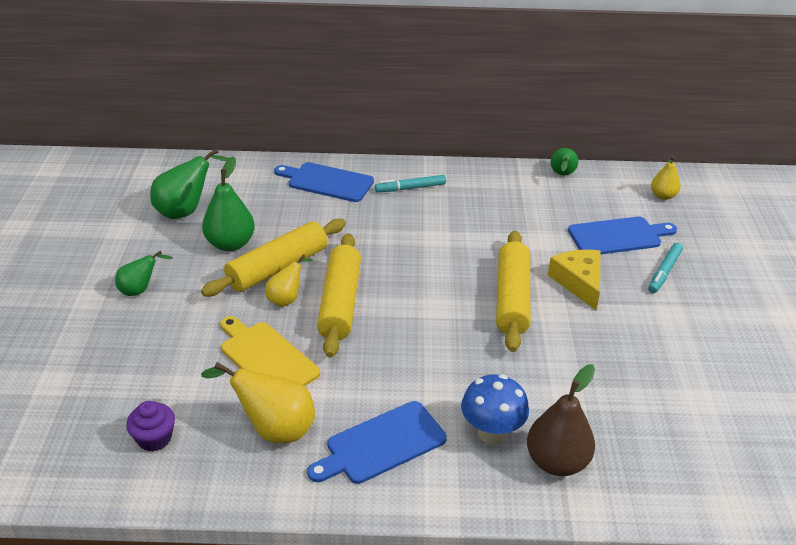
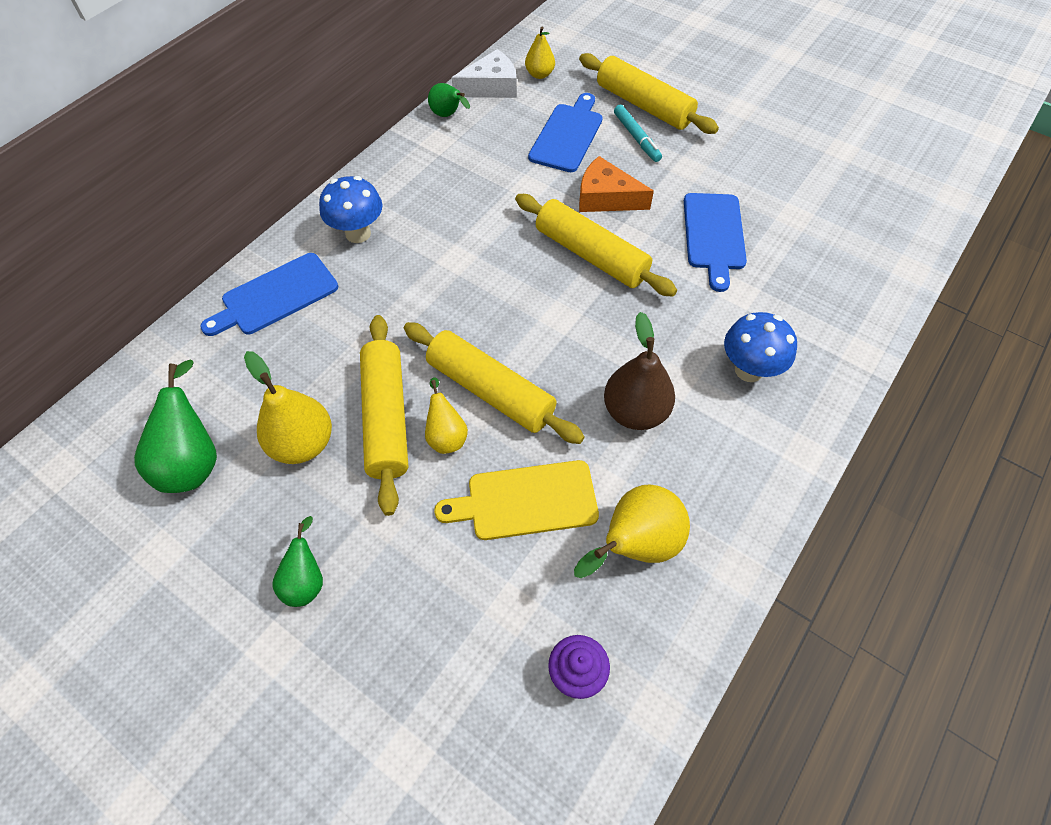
camera: 55 degrees left, 20 degrees up
green pear [202,156,255,251] -> yellow pear [244,351,332,464]
blue cutting board [307,401,447,484] -> blue cutting board moved to [684,193,747,292]
turquoise marker [375,175,446,192] -> blue mushroom [319,176,382,243]
brown pear [527,364,595,476] -> brown pear moved to [604,312,675,430]
yellow cheese [548,250,600,310] -> orange cheese [579,156,654,212]
none -> white cheese [452,49,517,98]
none -> yellow rolling pin [579,53,719,134]

